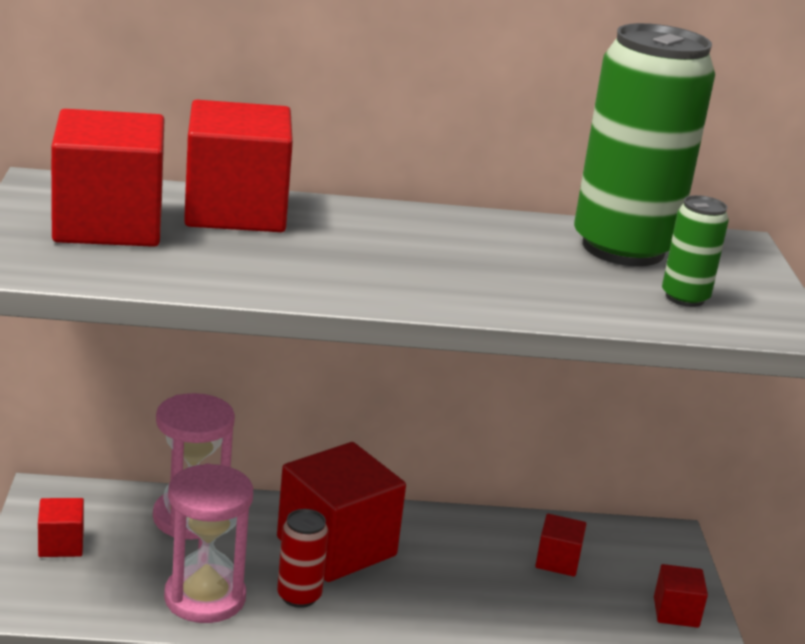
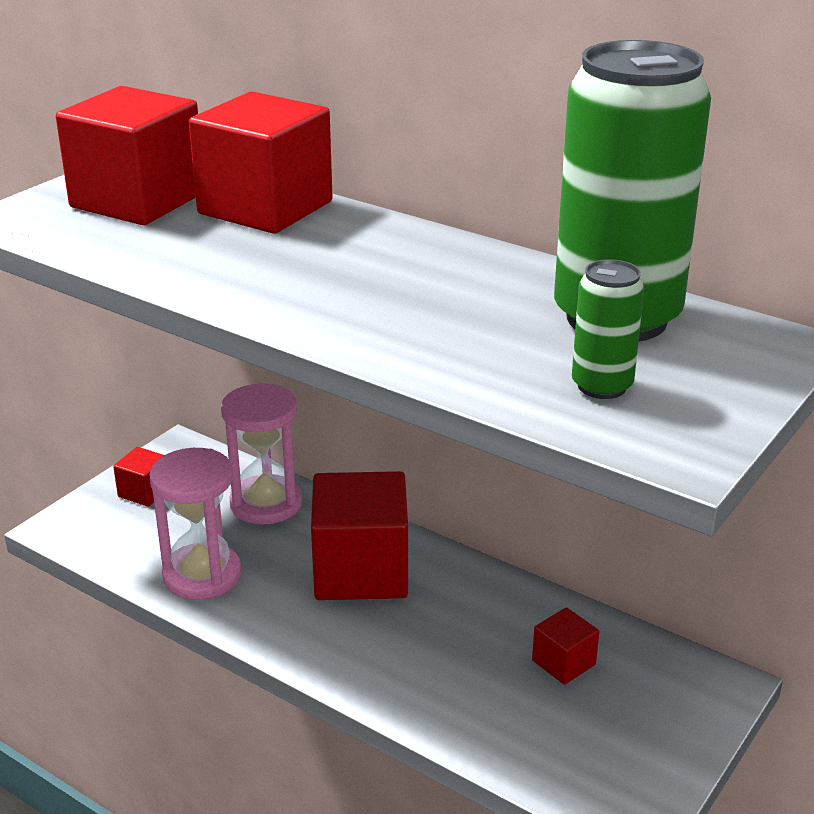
camera: 40 degrees right, 5 degrees up
red can [277,509,329,608] -> none
red cube [654,564,708,628] -> none

